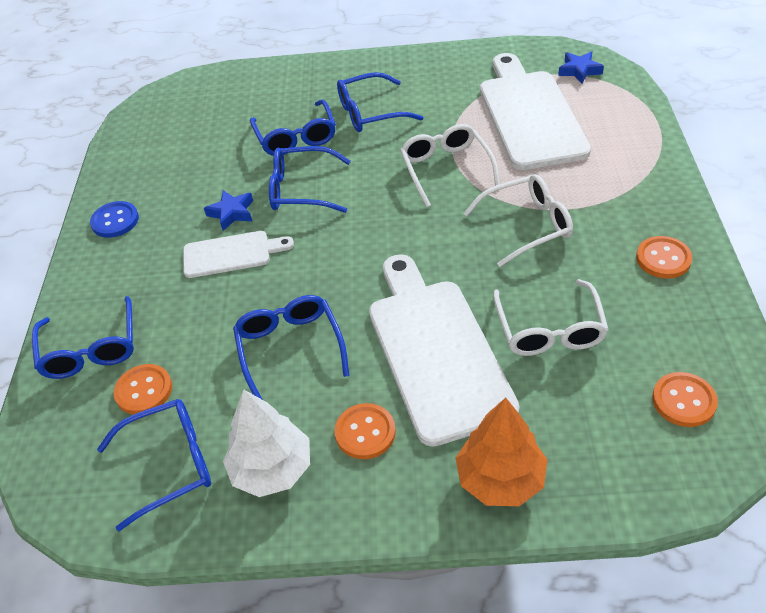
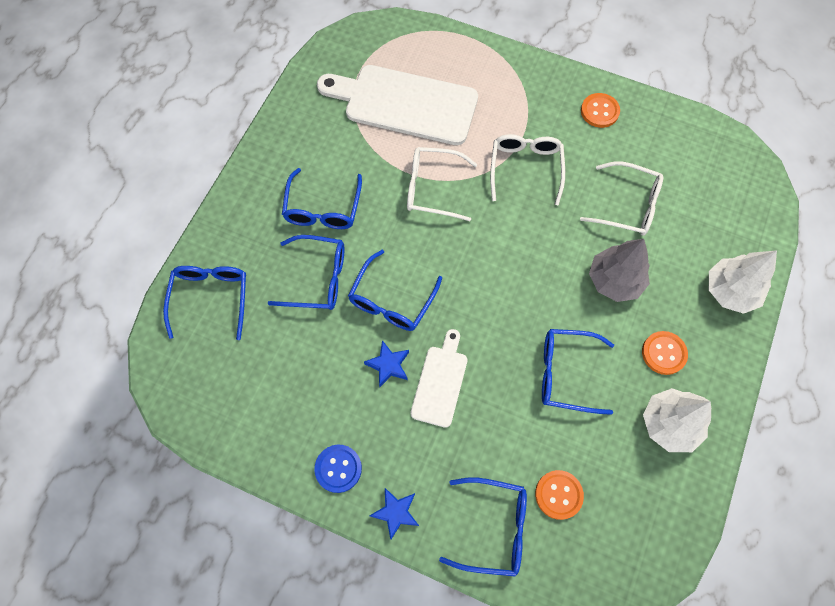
camera: 70 degrees left, 20 degrees up
blue glasses [97,399,211,531] -> blue glasses moved to [163,266,246,340]
white cutting board [369,254,520,447] -> grey tree [589,239,650,302]
orange tree [456,398,548,506] -> white tree [709,250,777,314]
blue star [558,51,604,84] -> blue star moved to [370,488,419,540]
orange button [652,372,718,427] -> none

